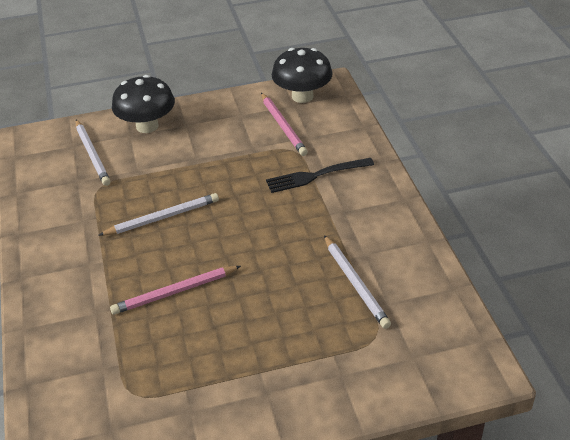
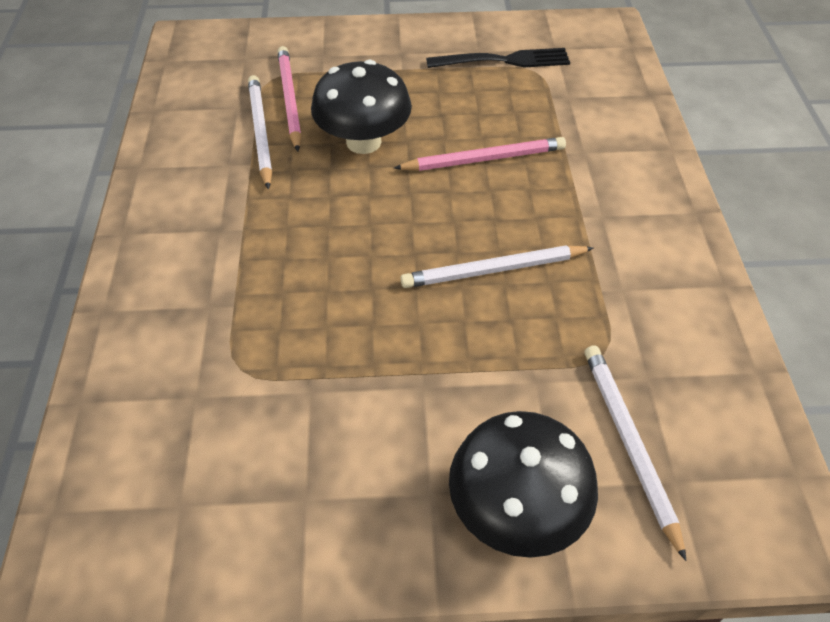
camera: 170 degrees left, 10 degrees up
pink pencil [261,93,308,156] -> pink pencil moved to [277,46,302,152]
black fork [266,158,374,193] -> black fork moved to [426,48,570,68]
black mushroom [272,48,333,103] -> black mushroom moved to [311,60,412,154]

